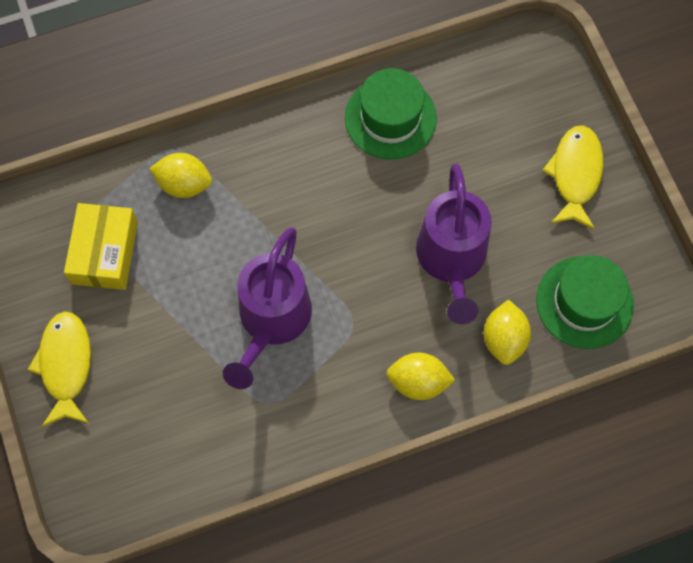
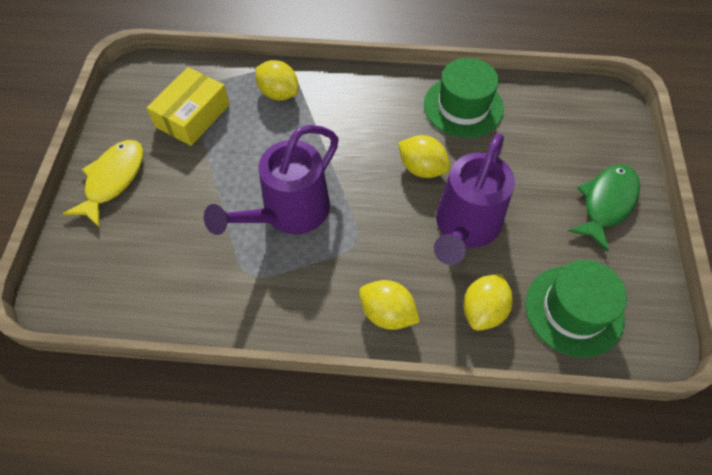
camera: 25 degrees right, 10 degrees down
yellow fish [542,125,603,229] -> green fish [568,165,640,252]
none -> yellow lemon [398,135,450,178]

